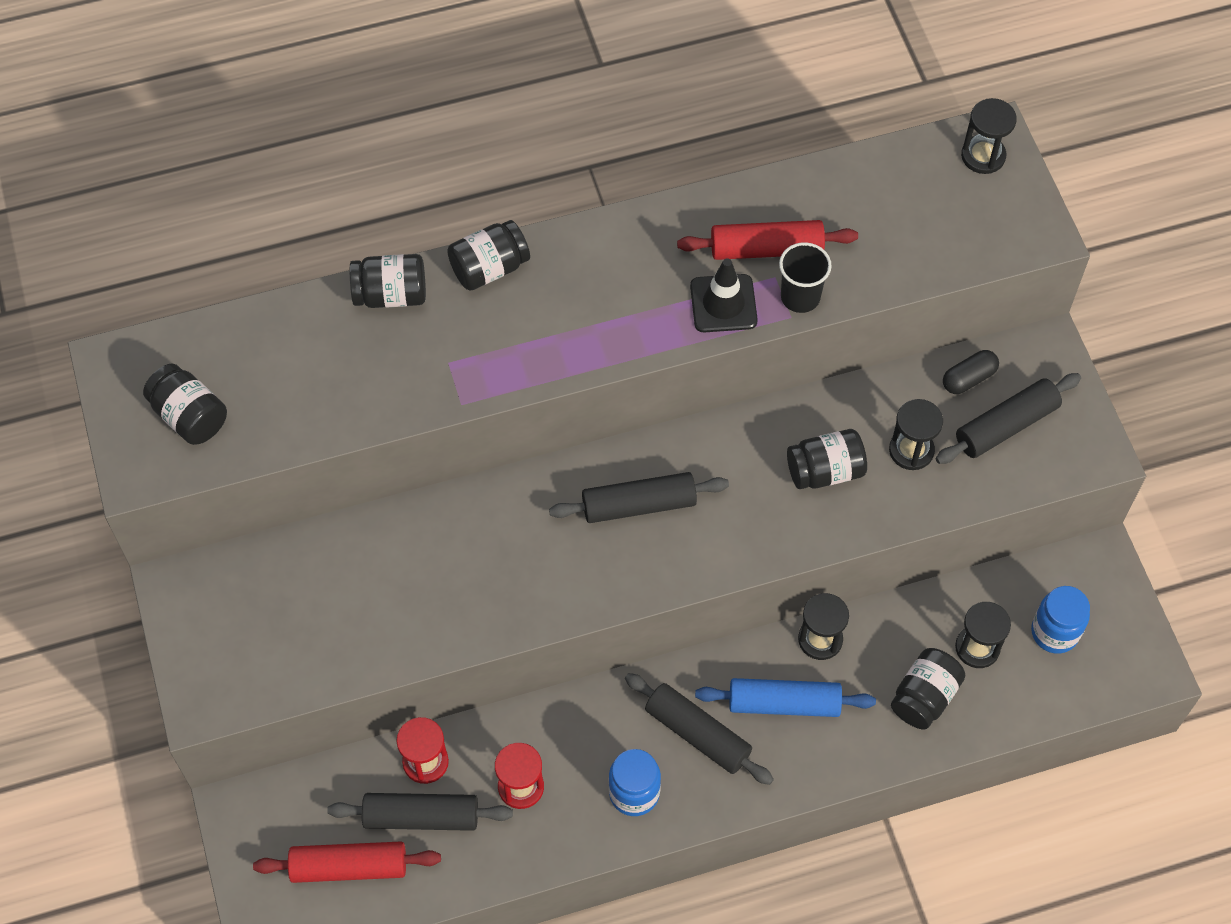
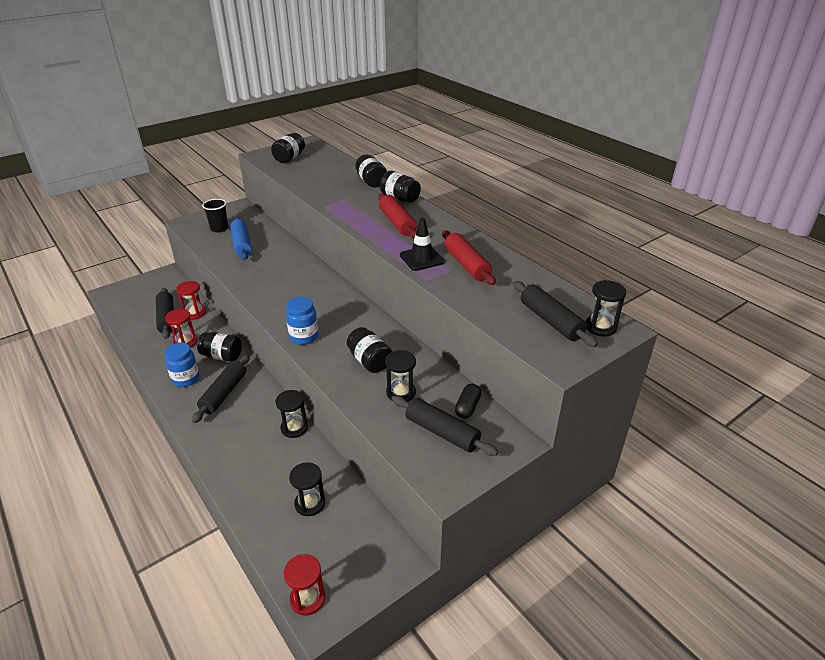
camera: 70 degrees right, 25 degrees down
red rolling pin [253,842,441,883] -> red rolling pin moved to [379,193,417,238]
black rolling pin [549,472,729,523] -> black rolling pin moved to [513,281,598,347]
blue rolling pin [695,678,876,717] -> blue rolling pin moved to [230,217,252,260]
black cup [779,242,832,313] -> black cup moved to [202,199,229,233]
black jar [891,648,965,730] -> black jar moved to [197,332,242,362]
black capsule [943,350,999,394] -> black capsule turned 75 degrees clockwise [455,384,481,419]
blue jar [1031,586,1090,654] -> blue jar moved to [286,297,318,345]
none -> red hourglass [284,554,325,615]

